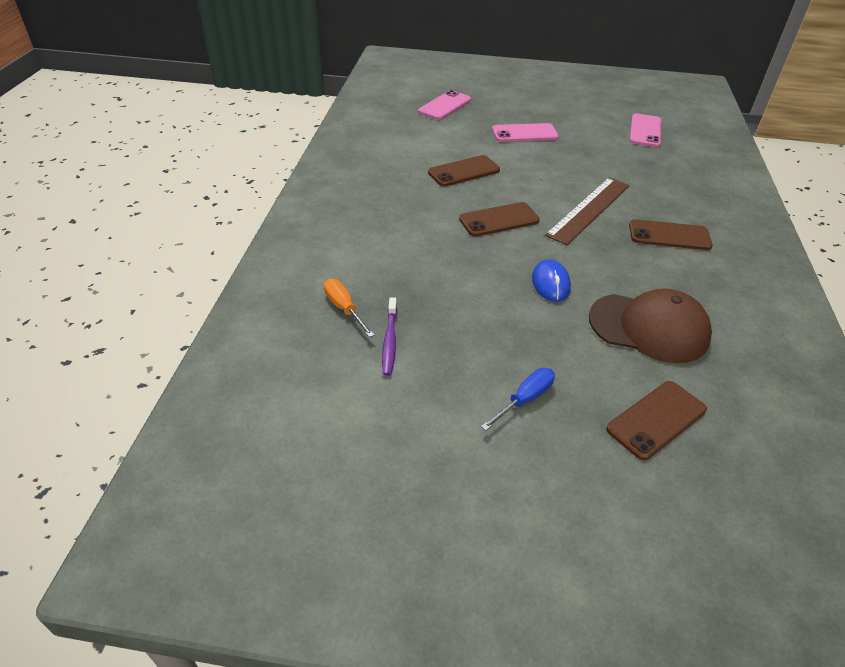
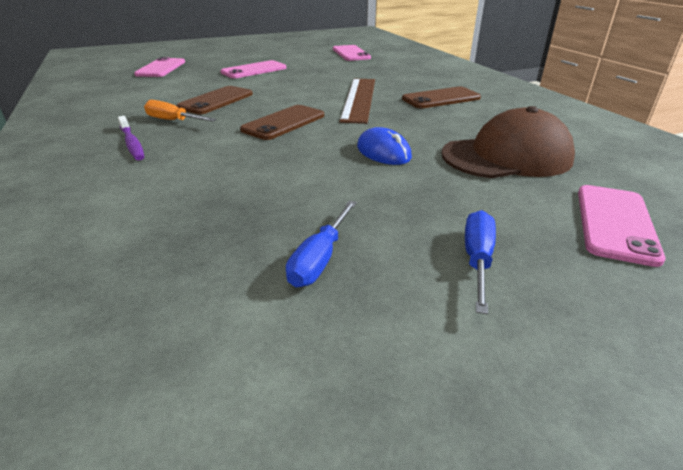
camera: 30 degrees left, 10 degrees down
orange screwdriver [324,279,374,337] -> orange screwdriver moved to [144,100,216,122]
purple toothbrush [382,297,397,376] -> purple toothbrush moved to [118,116,144,160]
brown phone [606,381,707,460] -> pink phone [578,185,666,267]
none -> blue screwdriver [286,201,357,287]

